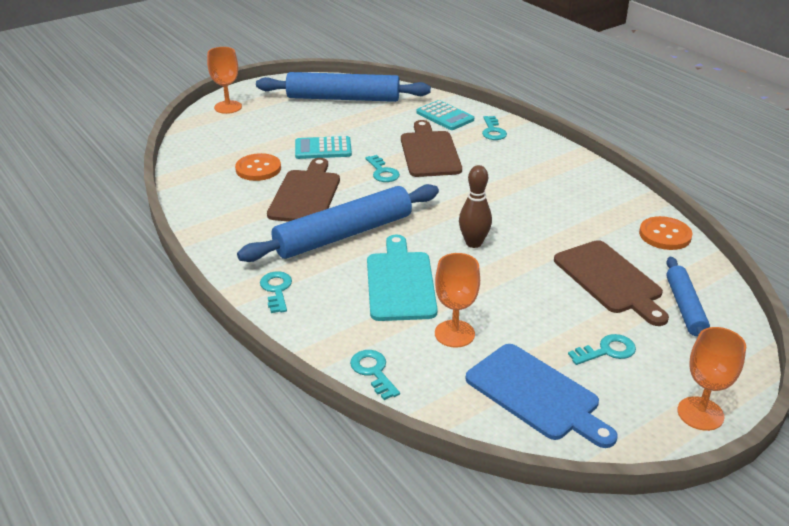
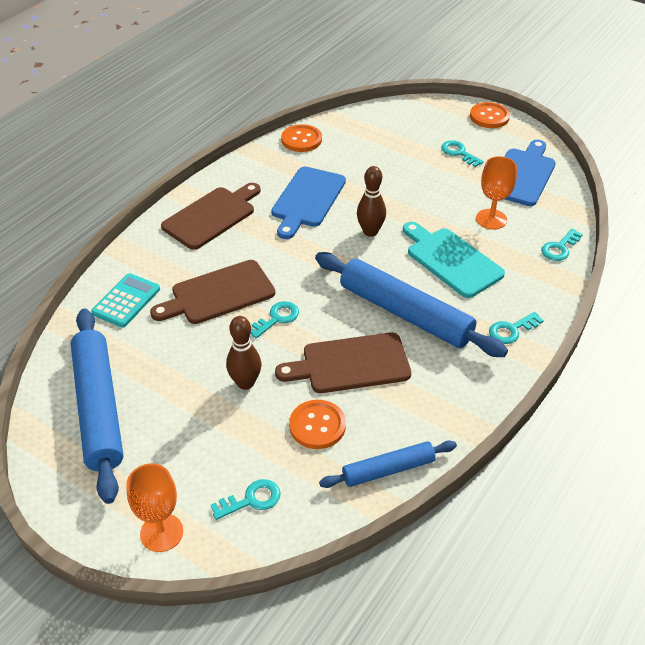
camera: 110 degrees left, 10 degrees up
turquoise calculator [295,136,352,159] -> brown bowling pin [226,316,261,390]
turquoise cutting board [367,235,438,321] -> turquoise cutting board turned 75 degrees clockwise [403,222,505,298]
turquoise key [482,116,507,140] -> turquoise key moved to [211,479,280,520]
brown cutting board [554,240,669,326] -> brown cutting board moved to [161,183,261,250]
blue rolling pin [666,257,710,336] -> blue rolling pin moved to [319,441,457,488]
orange goblet [677,327,746,431] -> orange button [470,102,510,128]
none -> blue cutting board [271,167,346,239]

